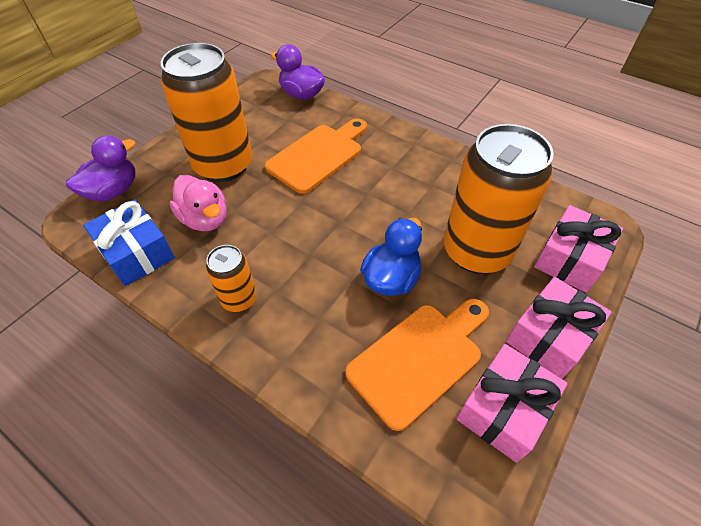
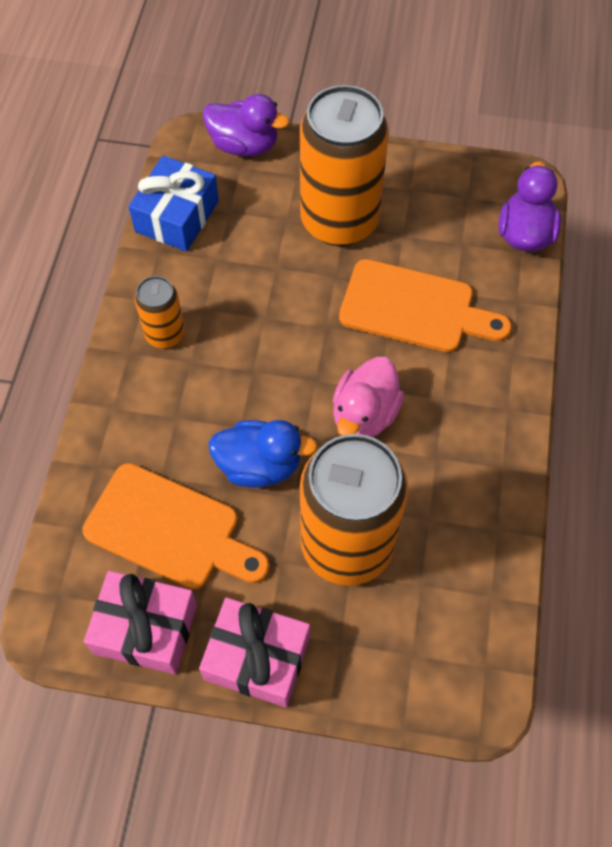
camera: 65 degrees right, 10 degrees up
pink duck [169,175,227,231] -> pink duck moved to [333,357,404,437]
pink gift [534,205,623,293] -> none

